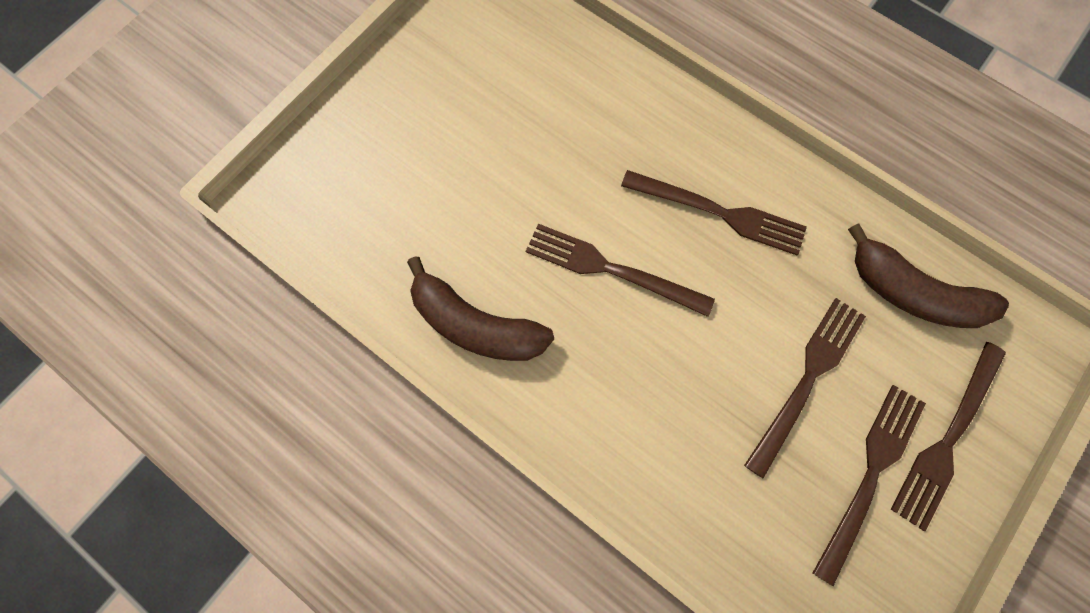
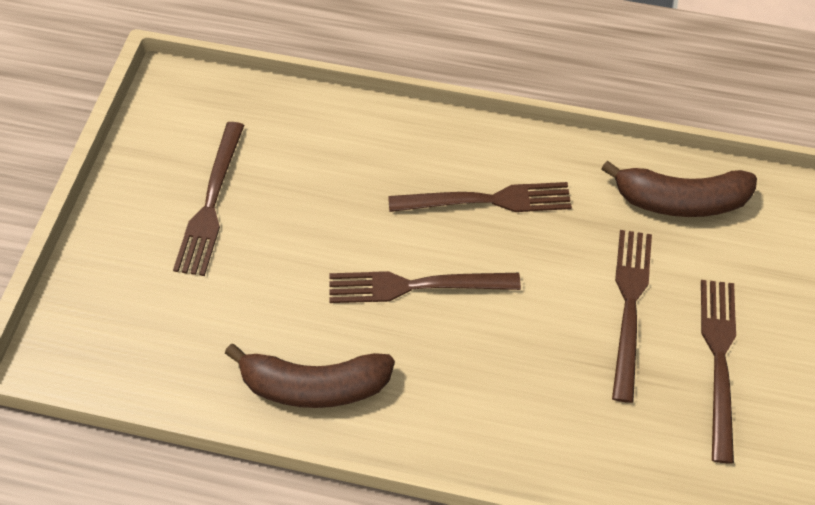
camera: 25 degrees left, 15 degrees down
brown fork [891,342,1006,531] -> brown fork moved to [173,122,244,276]

